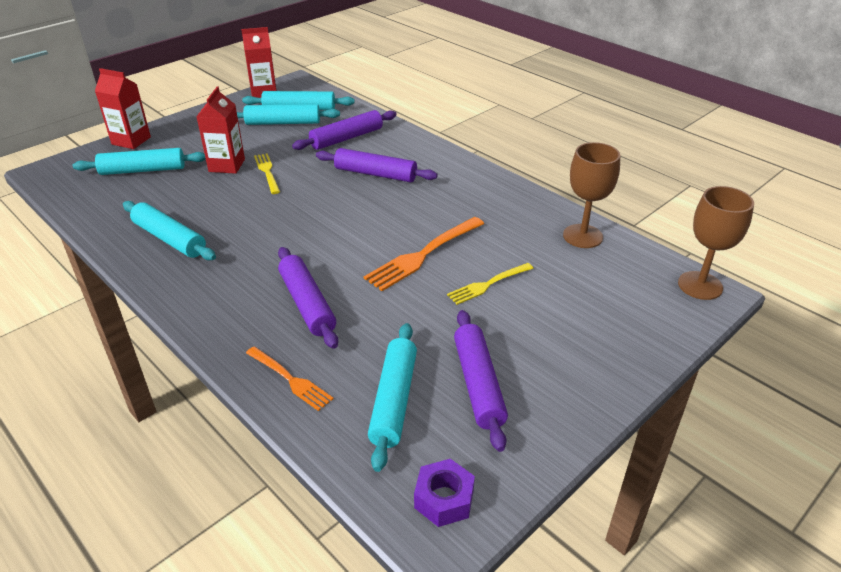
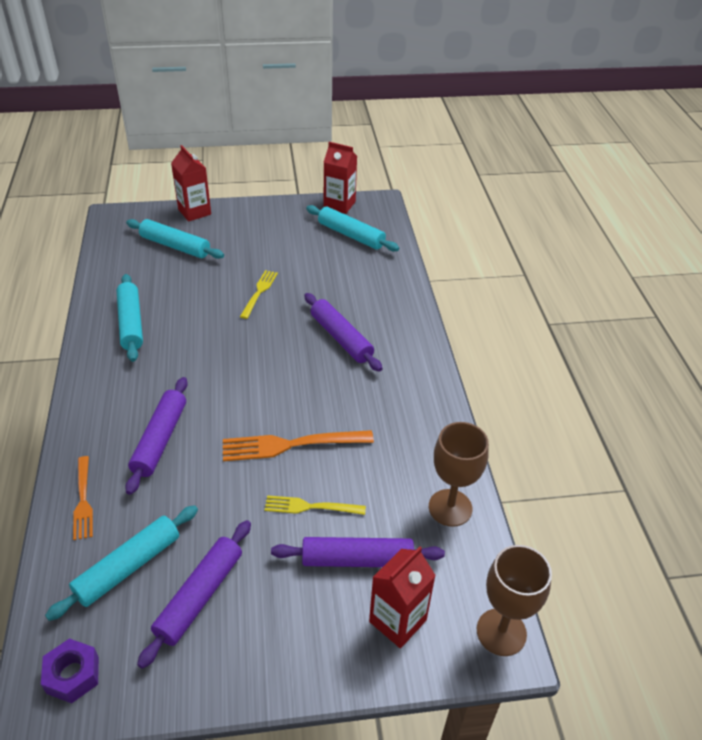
camera: 35 degrees right, 5 degrees up
red carton [196,86,245,174] -> red carton moved to [369,546,436,648]
turquoise rolling pin [237,104,340,125] -> none
purple rolling pin [292,110,397,150] -> purple rolling pin moved to [271,537,445,567]

